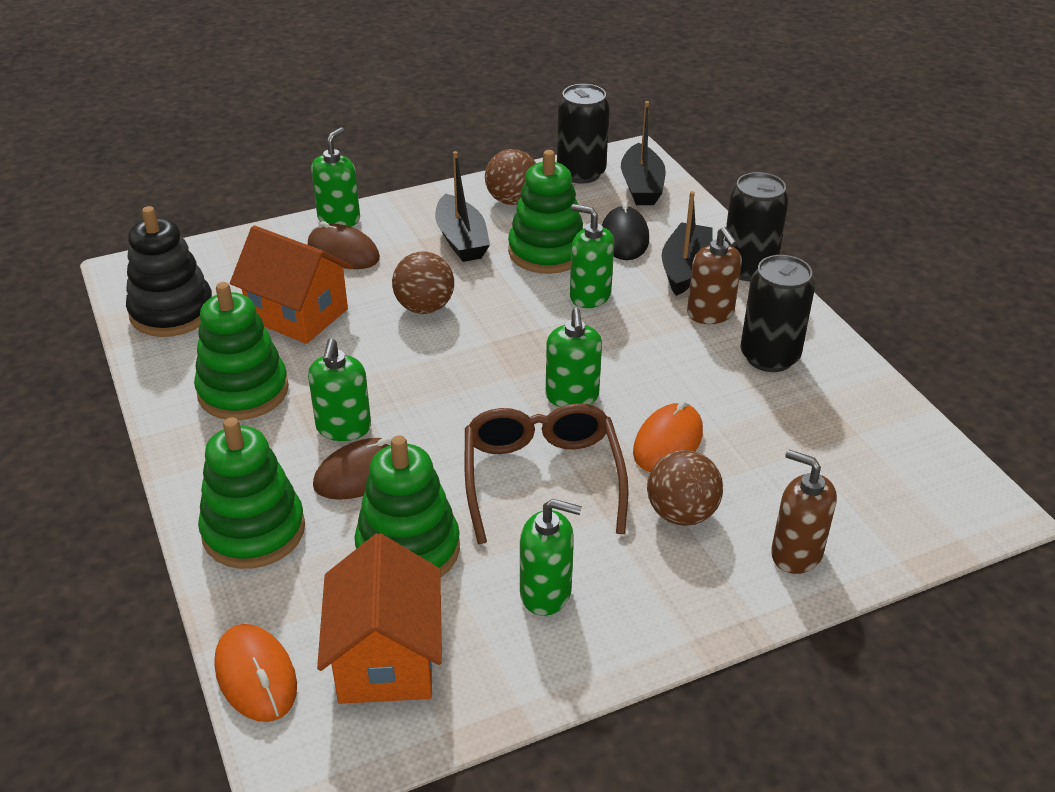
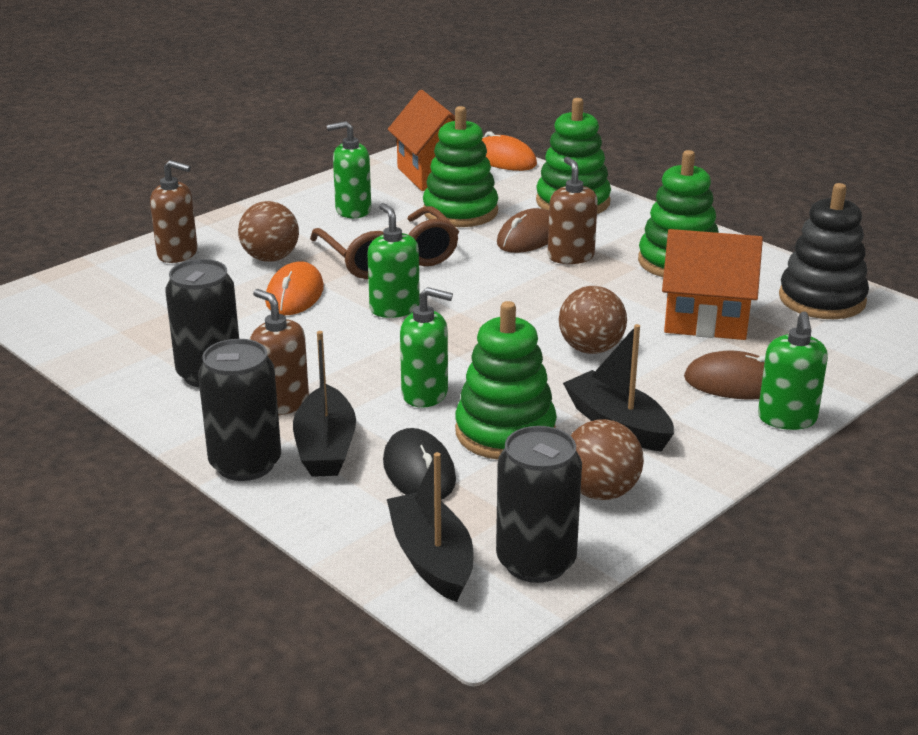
camera: 160 degrees right, 10 degrees down
green soap dispenser [308,338,371,441] -> brown soap dispenser [548,157,598,264]

